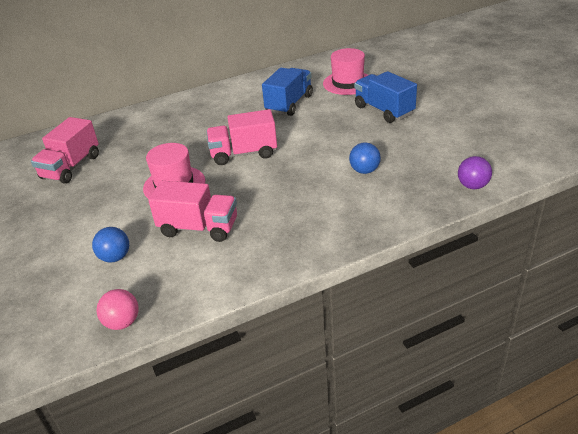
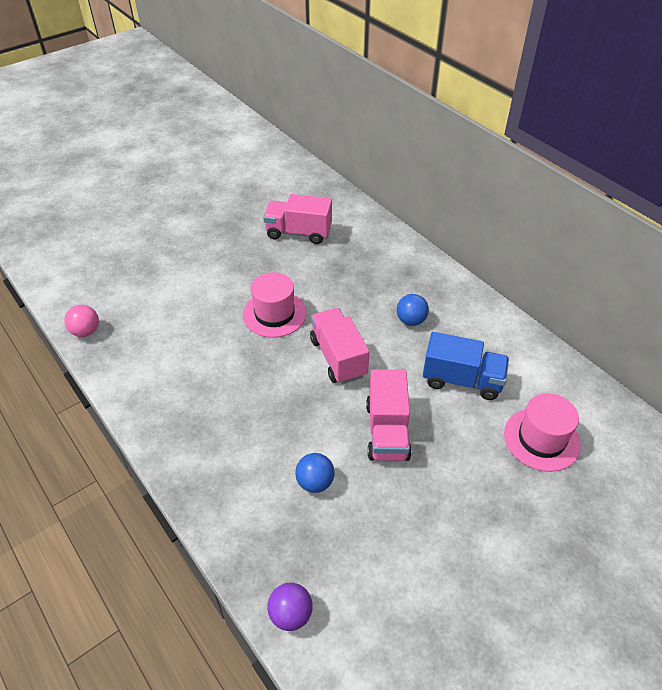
camera: 75 degrees right, 10 degrees up
blue ball [92,227,129,263] -> blue ball moved to [397,294,429,326]
pink truck [148,181,237,242] -> pink truck moved to [366,369,412,461]
blue truck [354,71,417,123] -> none

